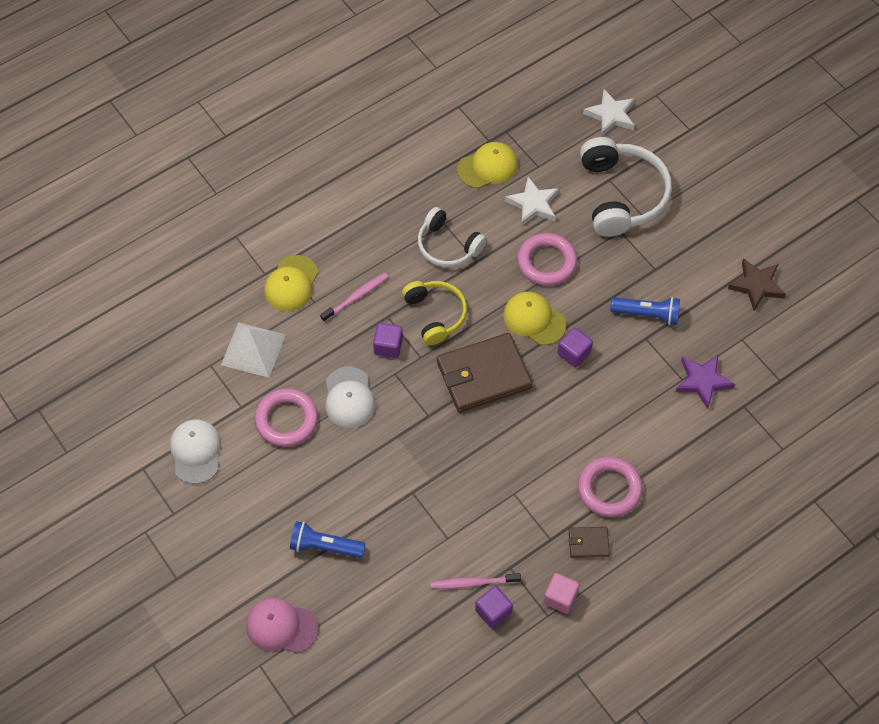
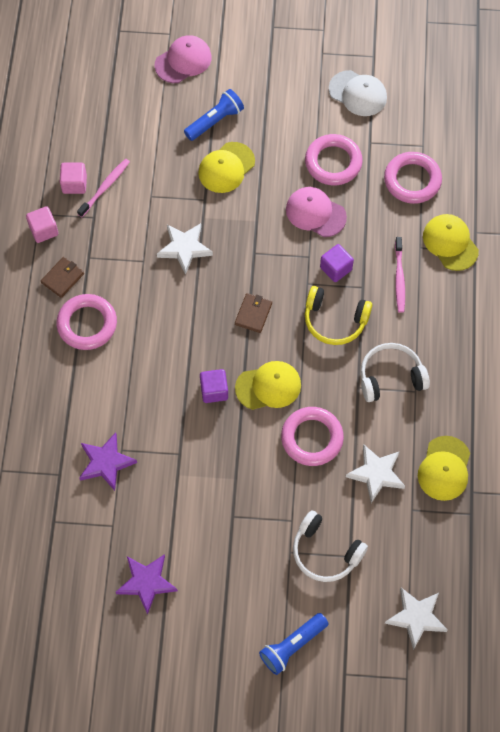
camera: 130 degrees right, 5 degrees up
white pyramid [221,322,286,378] -> pink ring [384,152,442,204]
white cap [325,366,375,428] -> pink cap [286,187,347,237]
brown wallet [437,333,532,412] -> brown wallet [235,293,272,333], size x0.46
purple cube [475,586,513,629] -> pink cube [60,163,87,194]
white headphones [580,137,672,237] -> white headphones [293,510,368,582], size x0.63
blue flashlight [610,297,680,325] -> blue flashlight moved to [259,613,328,675]
brown star [728,258,786,311] -> purple star [116,554,178,615]
none -> white star [157,223,213,275]
none -> yellow cap [198,142,255,193]

